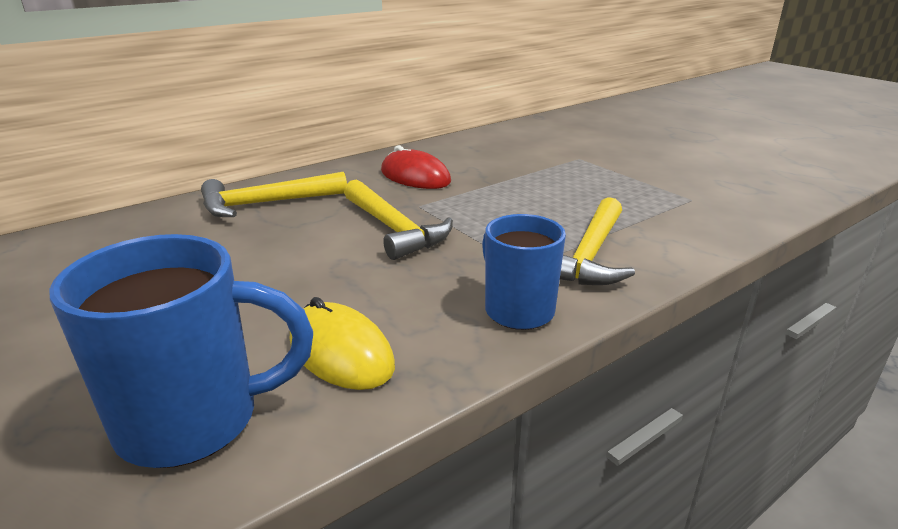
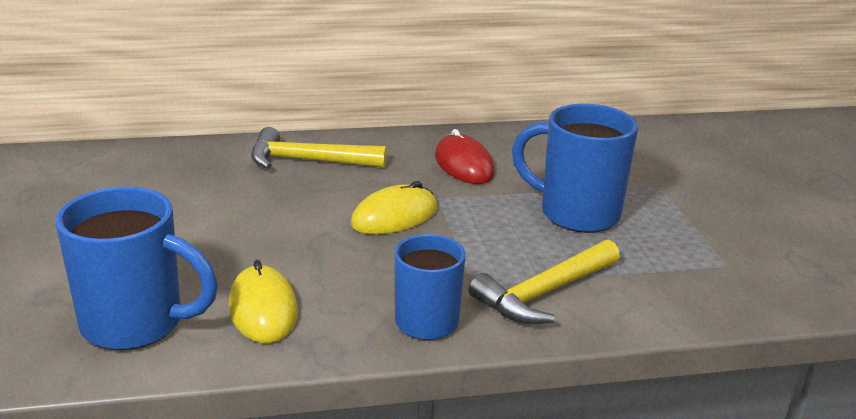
camera: 25 degrees right, 0 degrees up
yellow hammer [344,179,453,260] -> yellow mouse [350,181,437,235]
none -> blue mug [512,104,638,233]

